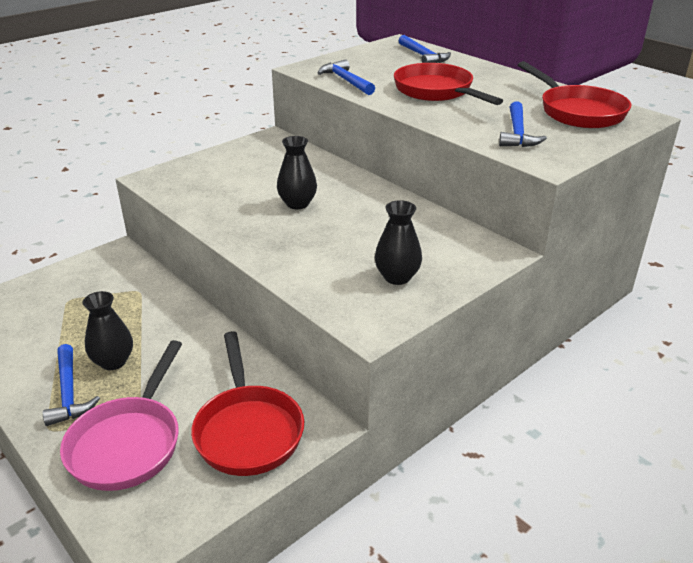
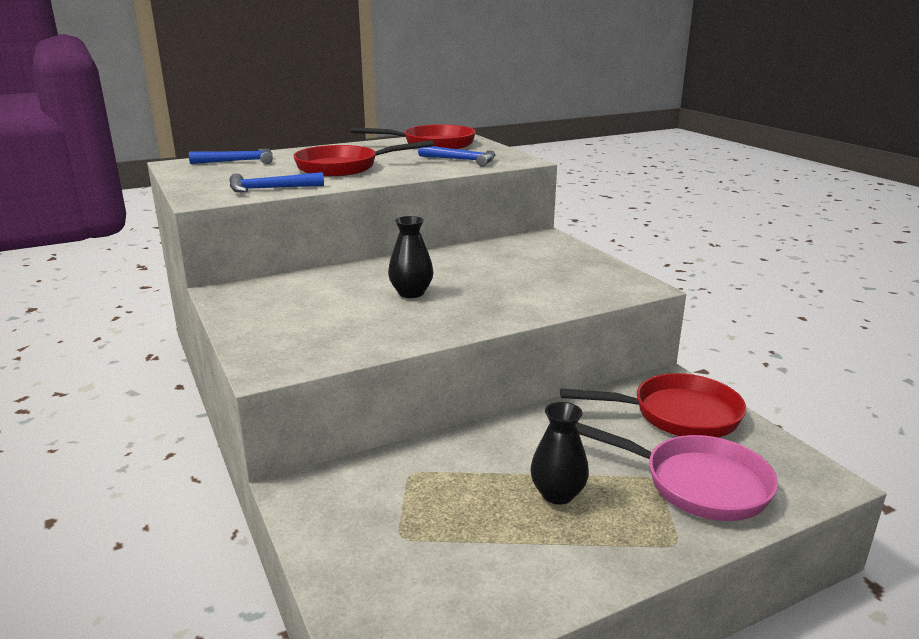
camera: 75 degrees left, 10 degrees down
blue hammer [43,344,100,426] -> none
black vase [375,200,422,285] -> none

